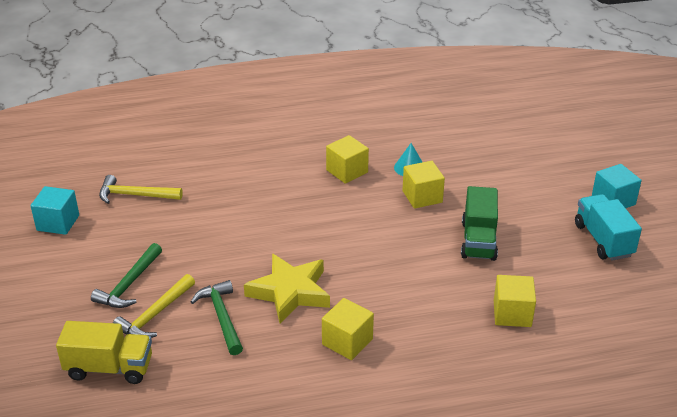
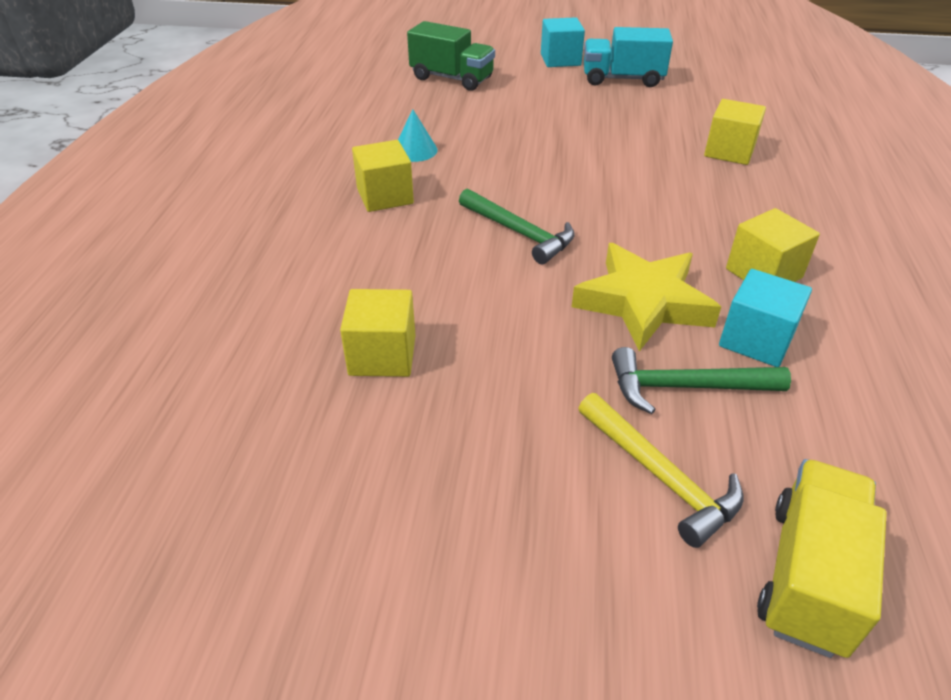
camera: 70 degrees left, 5 degrees up
turquoise cube [31,186,79,235] -> turquoise cube moved to [719,269,812,367]
green hammer [91,243,162,308] -> green hammer moved to [459,189,575,264]
yellow hammer [99,175,183,204] -> none
yellow cube [402,161,445,209] -> yellow cube moved to [340,289,415,377]
green truck [461,186,498,261] -> green truck moved to [407,21,495,91]

